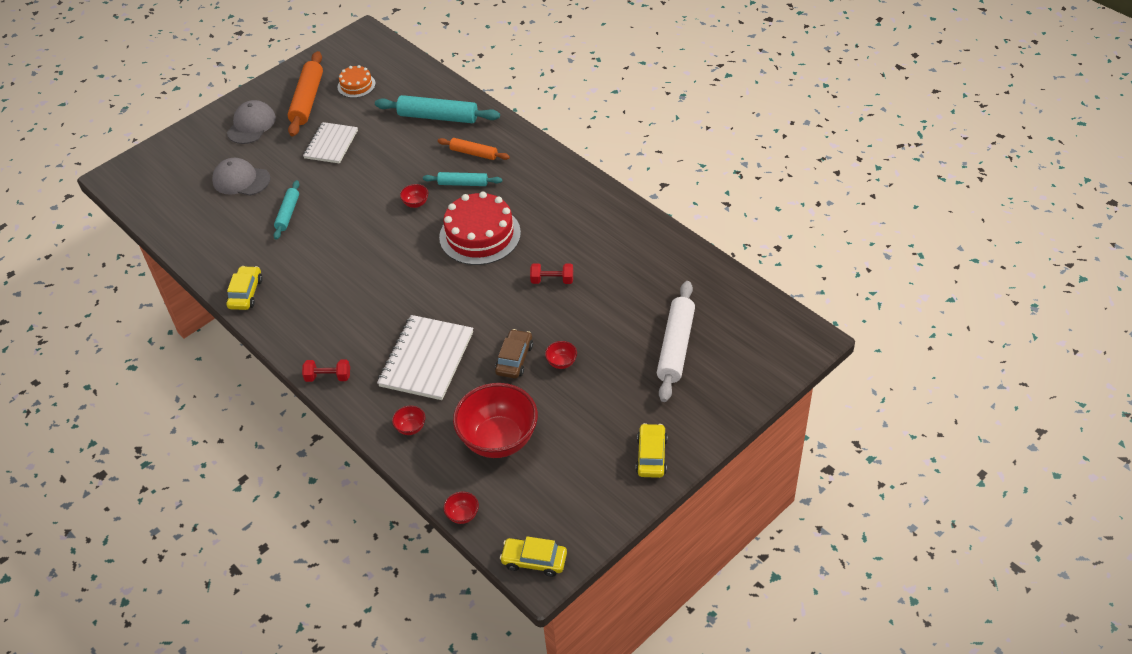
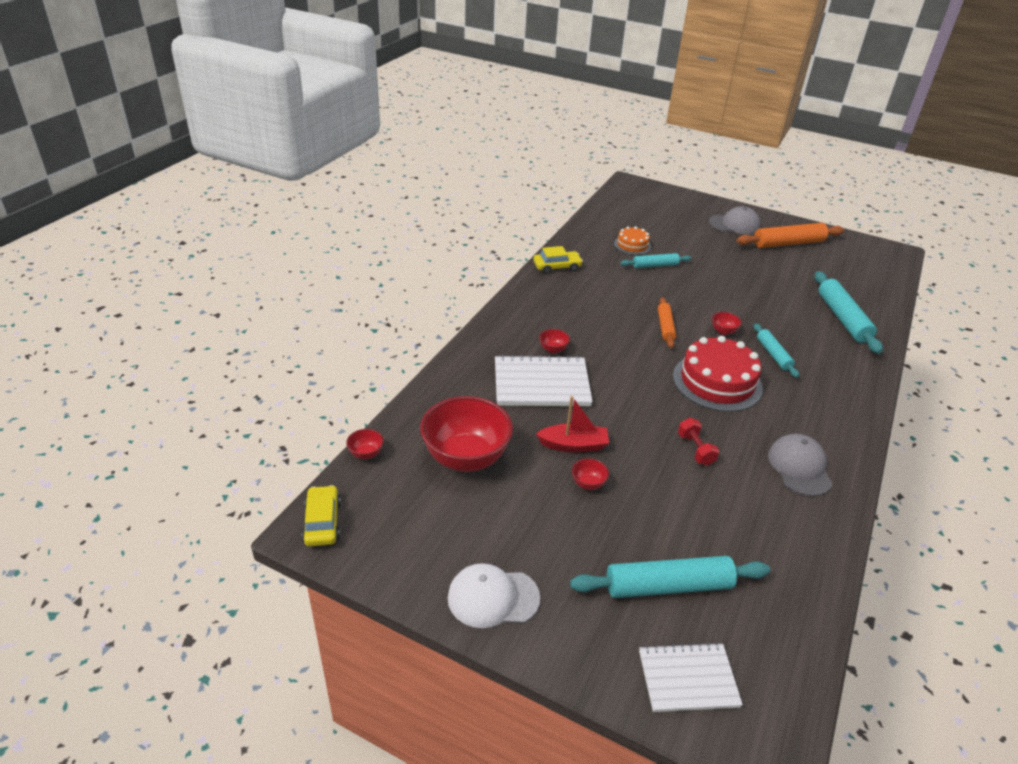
camera: 65 degrees right, 10 degrees down
grey cap [212,158,270,196] -> grey cap moved to [768,434,833,497]
red dumbbell [302,360,350,382] -> none
white notebook [303,122,358,164] -> white notebook moved to [639,642,743,712]
orange cake [338,65,376,98] -> orange cake moved to [614,226,651,255]
red bowl [392,405,425,435] -> red bowl moved to [539,329,570,354]
orange rolling pin [438,138,510,160] -> orange rolling pin moved to [658,298,676,348]
brown car [495,329,533,379] -> red boat [536,396,609,452]
yellow car [636,423,667,478] -> white cap [448,563,540,628]
white rolling pin [657,281,695,402] -> turquoise rolling pin [570,556,770,598]

